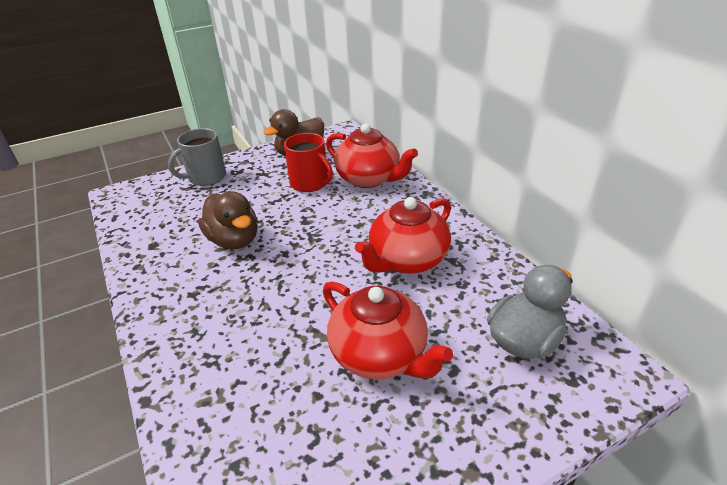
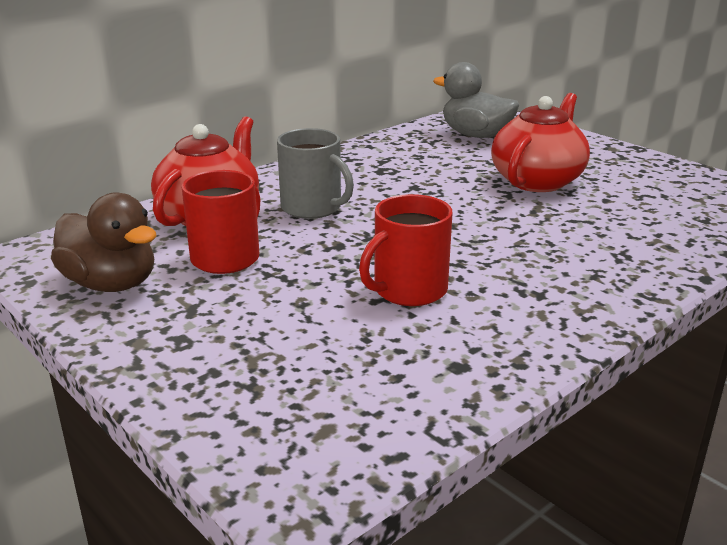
camera: 105 degrees left, 10 degrees down
grey mug [168,128,226,186] -> grey mug moved to [277,128,354,219]
brown duck [198,191,257,249] -> red mug [359,194,453,306]
red teapot [355,197,451,274] -> none

